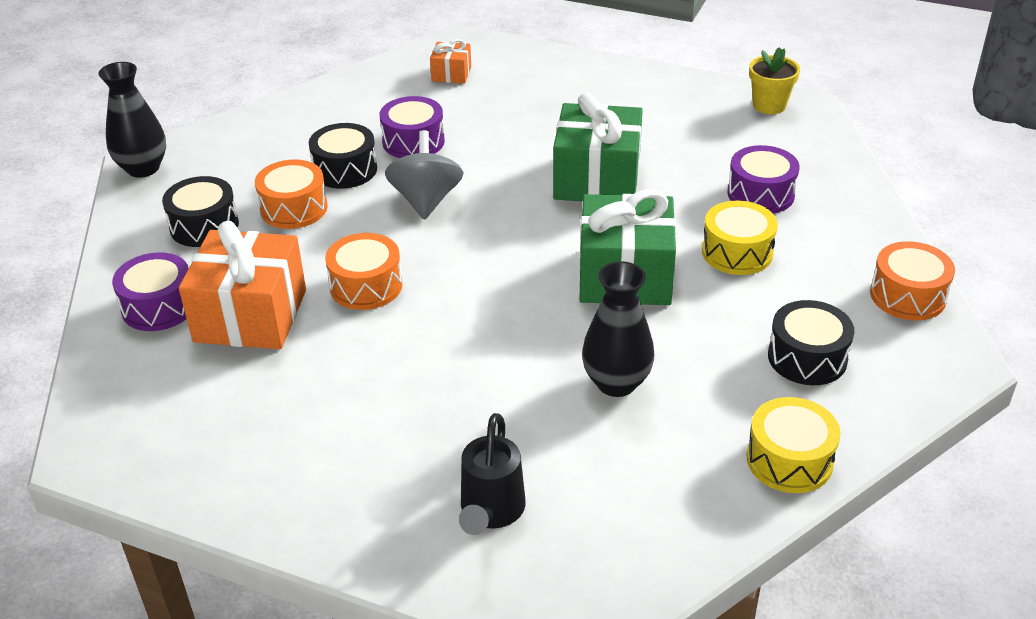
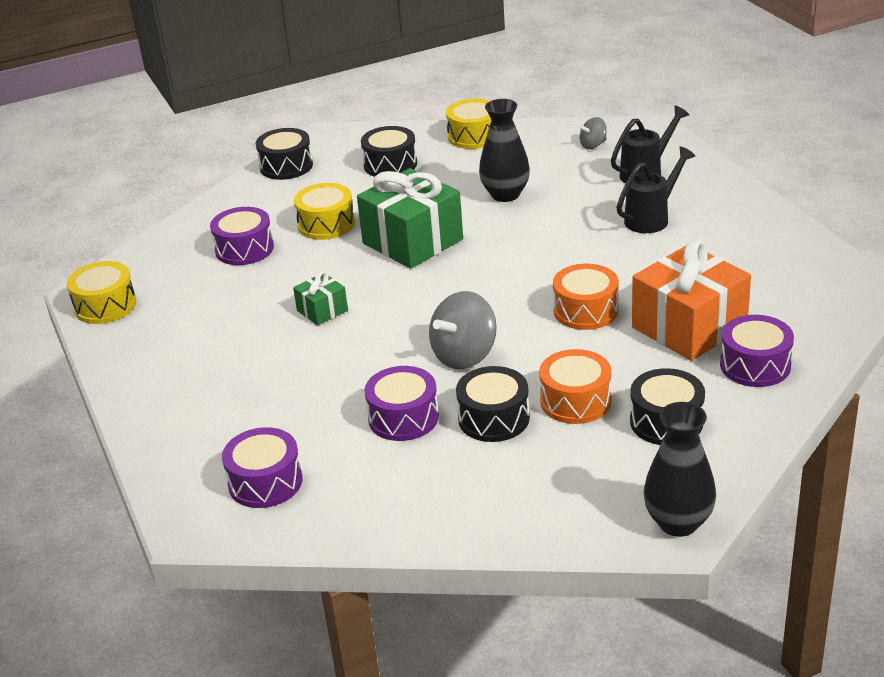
camera: 135 degrees left, 5 degrees down
orange gift [430,39,471,84] -> purple drum [222,427,302,508]
green gift [553,92,643,201] -> green gift [293,271,348,326], size x0.48
yellow flower pot [749,47,800,114] -> yellow drum [67,261,136,324]
orange drum [870,241,955,320] -> black drum [256,128,313,180]
none -> grey spinning top [579,117,607,149]
none -> black watering can [617,146,695,233]

